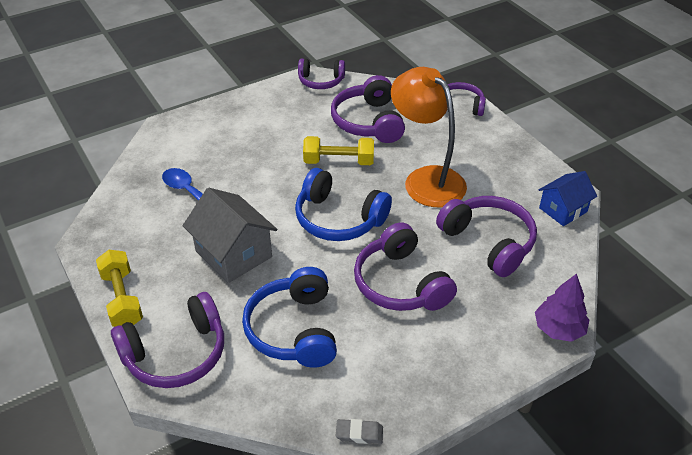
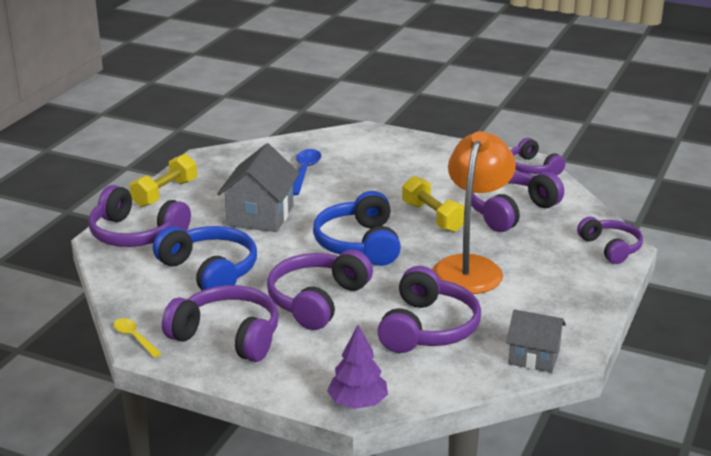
camera: 55 degrees right, 15 degrees down
blue headphones [242,267,337,368] -> blue headphones turned 90 degrees clockwise [153,226,257,290]
grey eraser [336,419,383,444] -> yellow spoon [113,318,162,358]
blue house [539,171,597,226] -> grey house [506,309,566,373]
none -> purple headphones [162,285,279,362]

